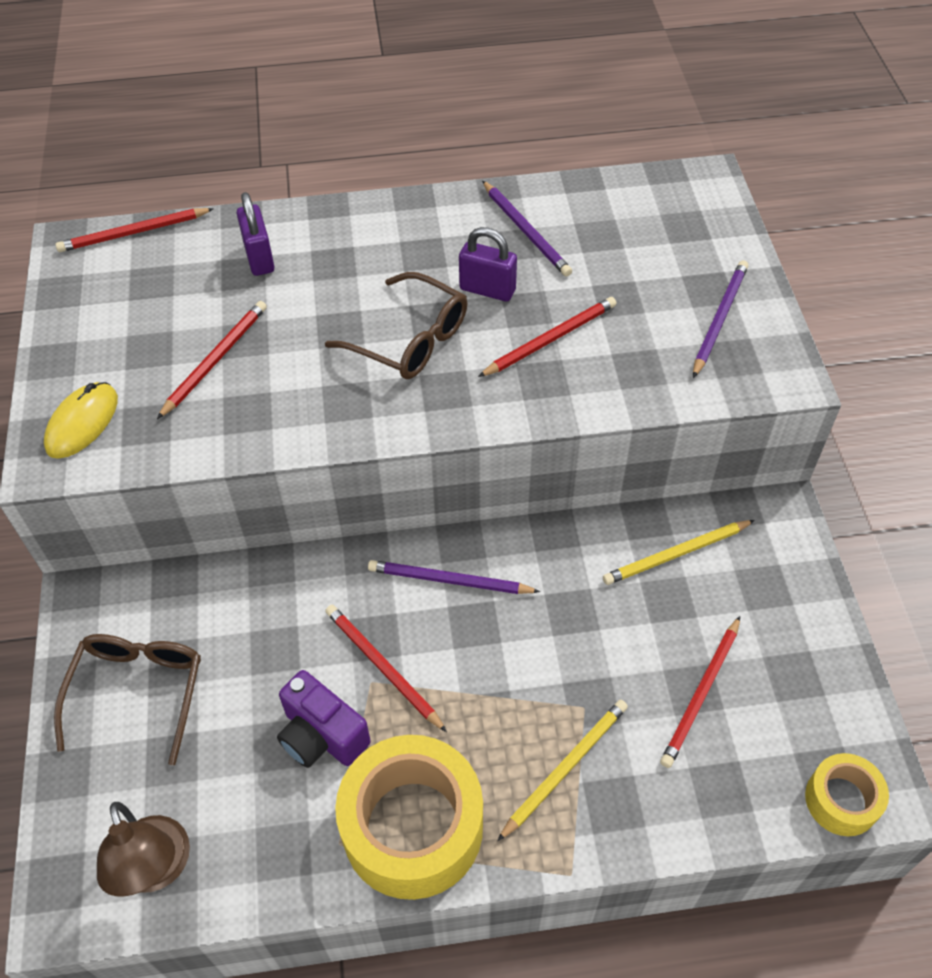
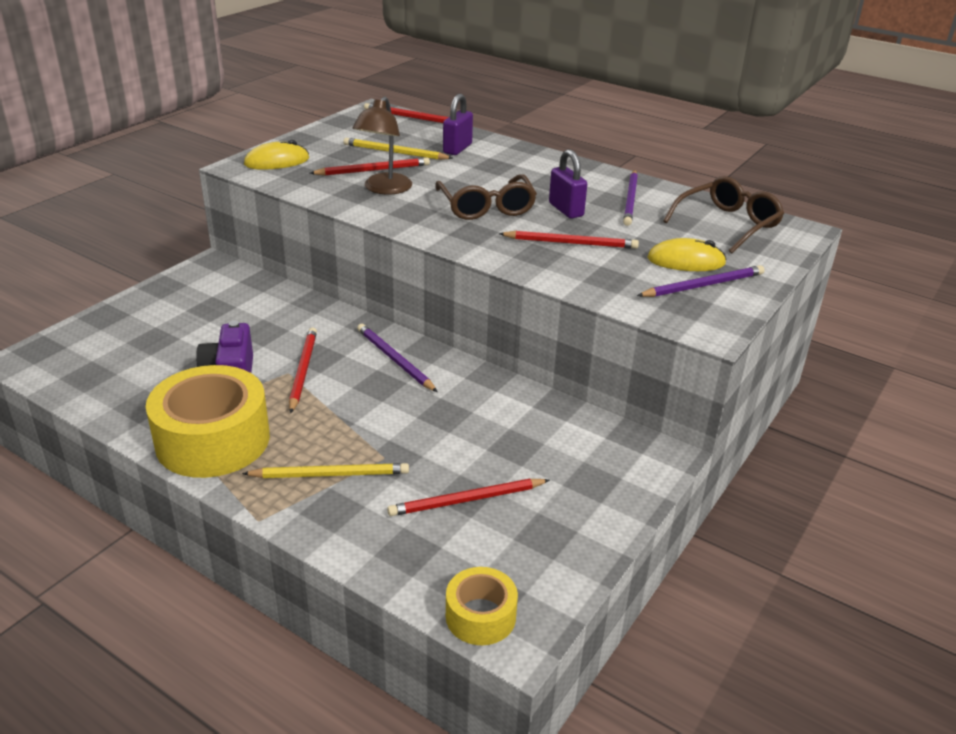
camera: 40 degrees right, 20 degrees down
brown glasses [54,634,201,765] -> brown glasses moved to [663,176,784,254]
brown lamp [97,802,190,897] -> brown lamp moved to [353,97,412,195]
yellow pencil [603,520,755,585] -> yellow pencil moved to [343,138,453,160]
none -> yellow mouse [647,238,727,271]

